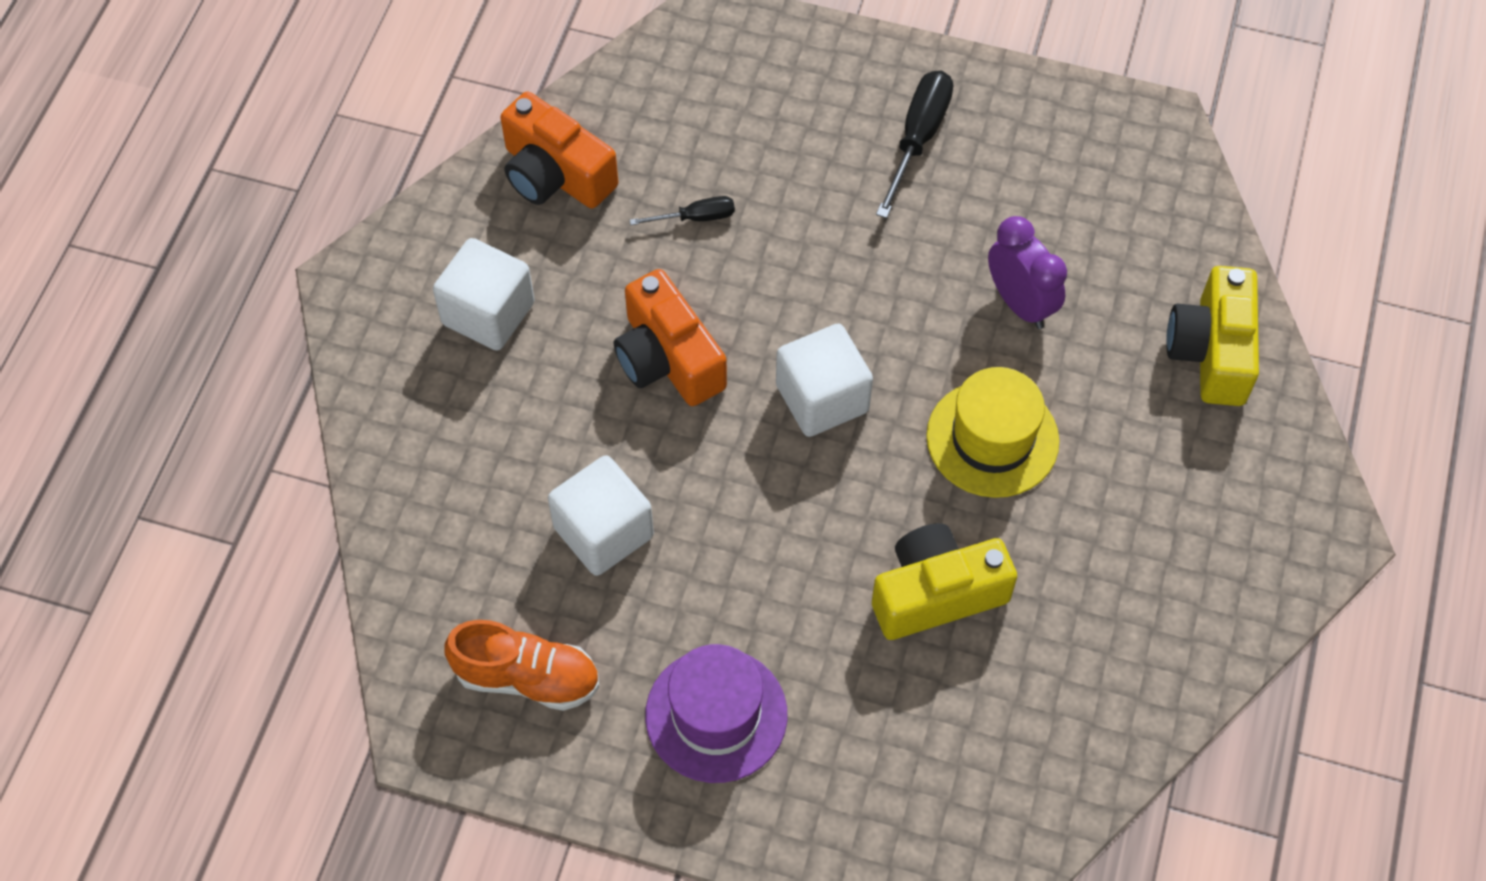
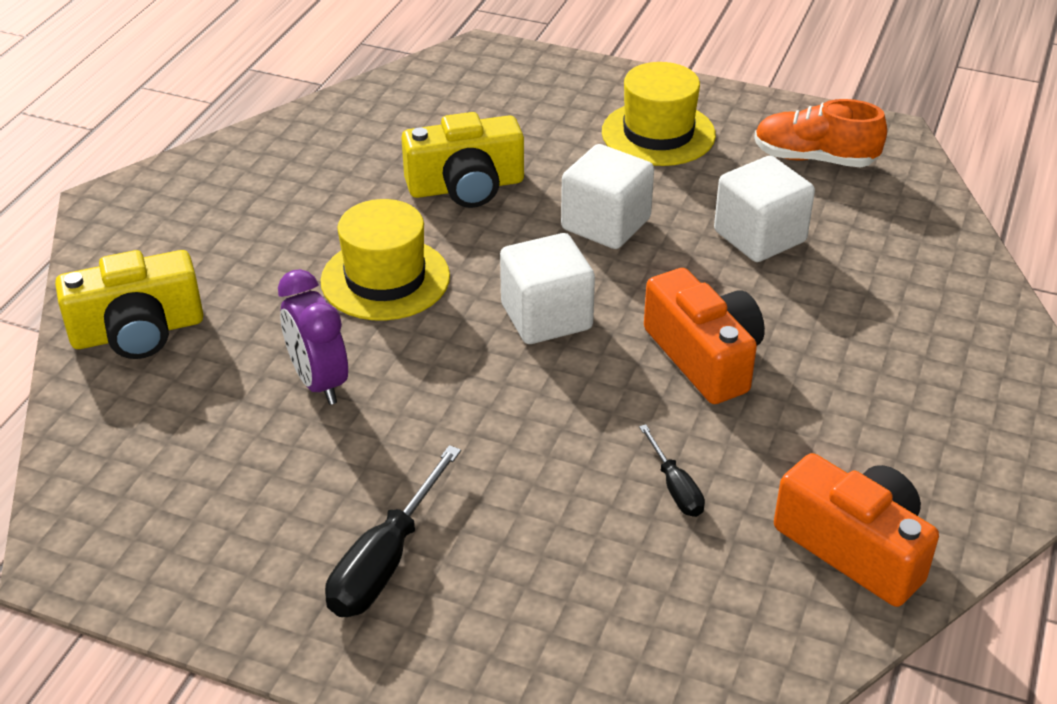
camera: 175 degrees left, 20 degrees down
white cube [433,238,535,351] -> white cube moved to [561,144,654,249]
black screwdriver [630,196,735,225] -> black screwdriver turned 105 degrees counterclockwise [639,424,705,517]
purple hat [645,644,787,783] -> yellow hat [602,62,716,166]
yellow camera [1166,266,1259,406] -> yellow camera turned 60 degrees clockwise [55,250,204,359]

